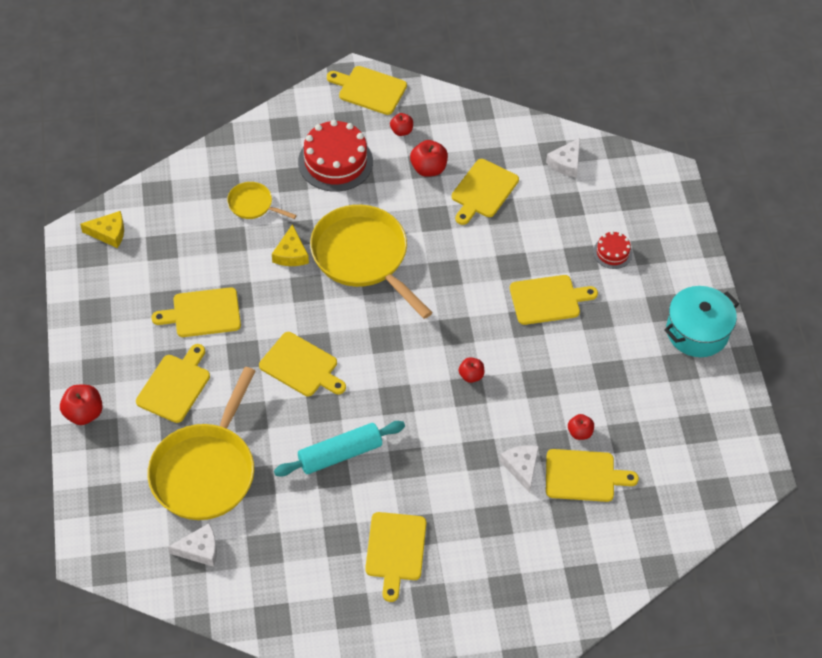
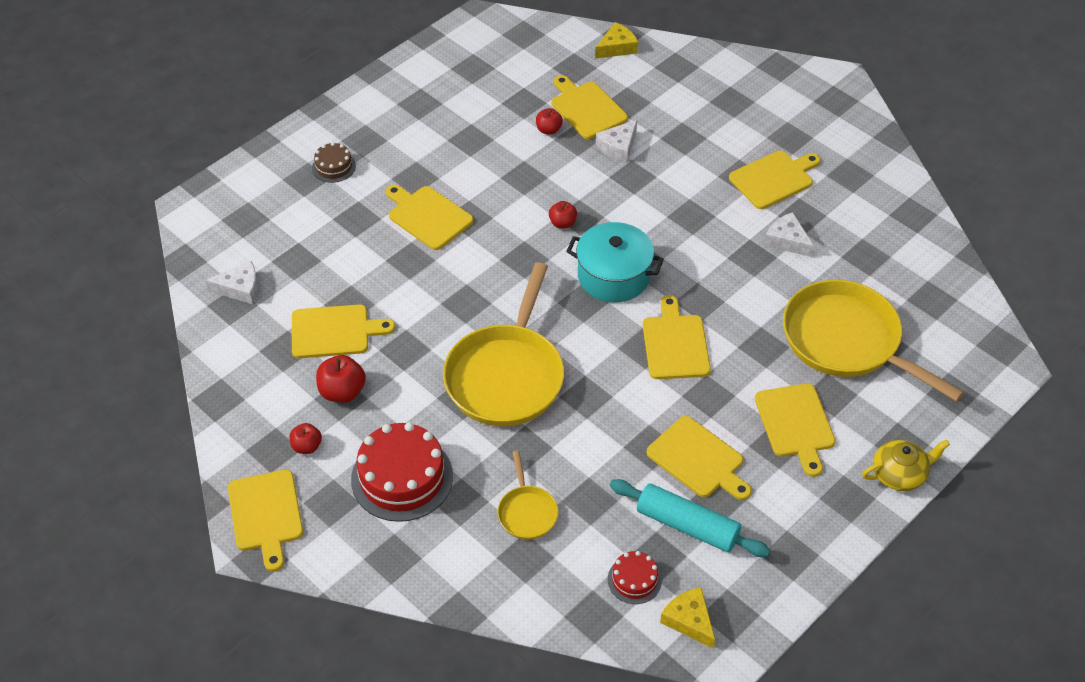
camera: 125 degrees left, 5 degrees down
red apple [60,385,103,425] -> yellow teapot [862,440,950,491]
yellow cutting board [136,344,210,423] -> yellow cutting board turned 90 degrees counterclockwise [755,383,836,477]
yellow pan [147,367,256,520] -> yellow pan turned 120 degrees counterclockwise [783,280,964,402]
white cheese [168,523,217,567] -> white cheese moved to [764,212,814,257]
yellow cheese [272,224,309,266] -> yellow cheese moved to [595,22,638,59]
turquoise rolling pin [274,421,405,477] -> turquoise rolling pin moved to [610,479,770,557]
red cake [593,231,632,269] -> red cake moved to [608,551,662,604]
turquoise pot [664,286,739,357] -> turquoise pot moved to [566,222,664,303]
none -> brown cake [312,142,356,183]

